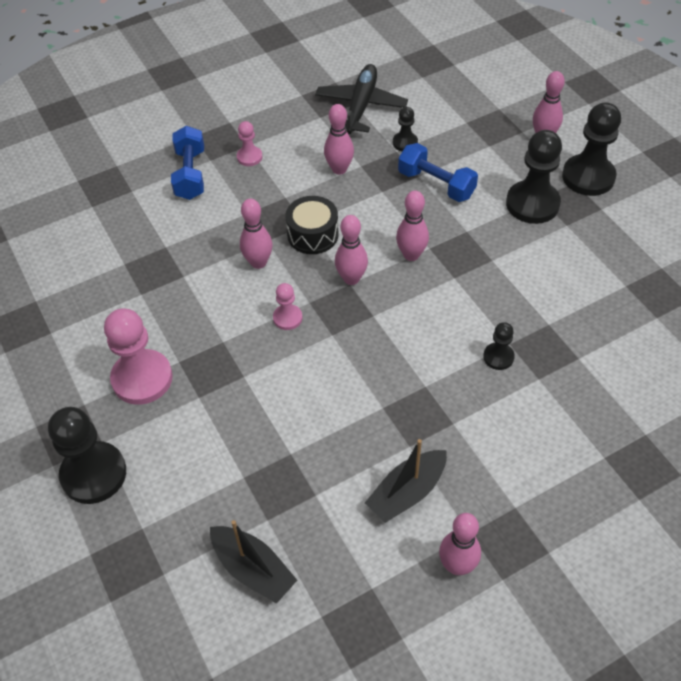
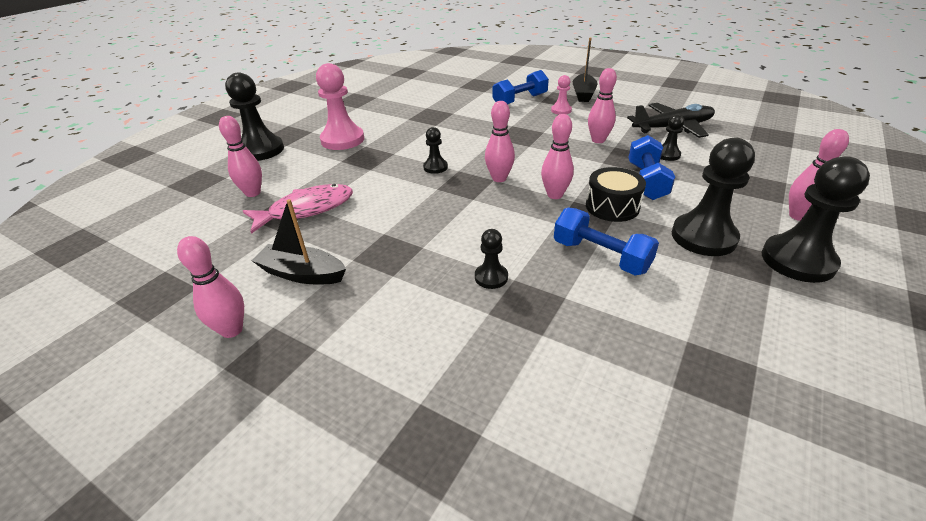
camera: 60 degrees right, 15 degrees down
black boat [210,520,297,604] -> black boat moved to [573,38,597,102]
pink bowling pin [240,199,272,269] -> pink bowling pin moved to [219,116,262,197]
pink pawn [273,283,302,330] -> black pawn [423,127,448,174]
black drum [286,196,339,254] -> black drum moved to [586,167,646,222]
none -> pink fish [243,184,353,234]
none -> blue dumbbell [554,208,659,275]

